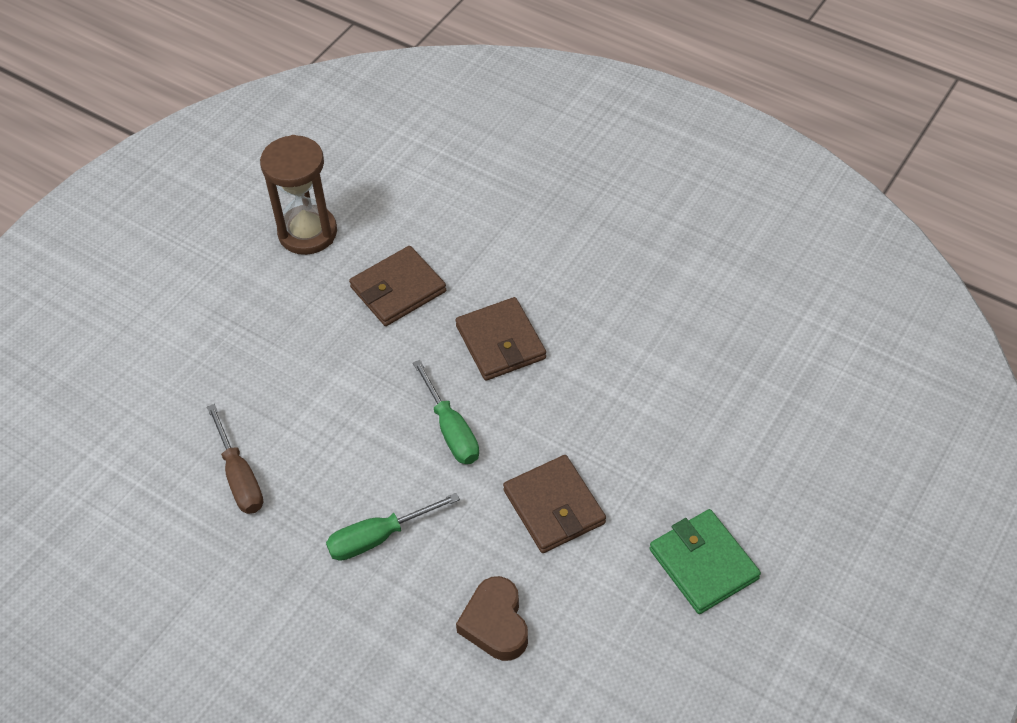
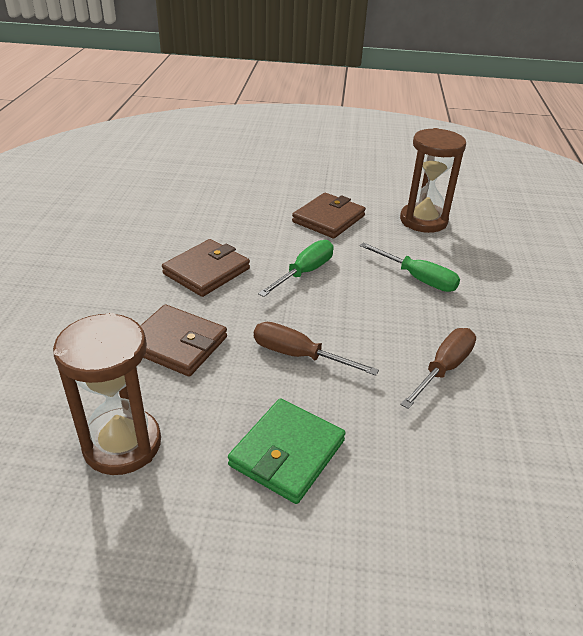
camera: 120 degrees left, 15 degrees down
brown heart [456,576,528,661] -> brown hourglass [400,128,466,233]
green wallet [650,509,761,614] -> green wallet moved to [228,398,346,504]
none -> brown screwdriver [254,322,379,376]

